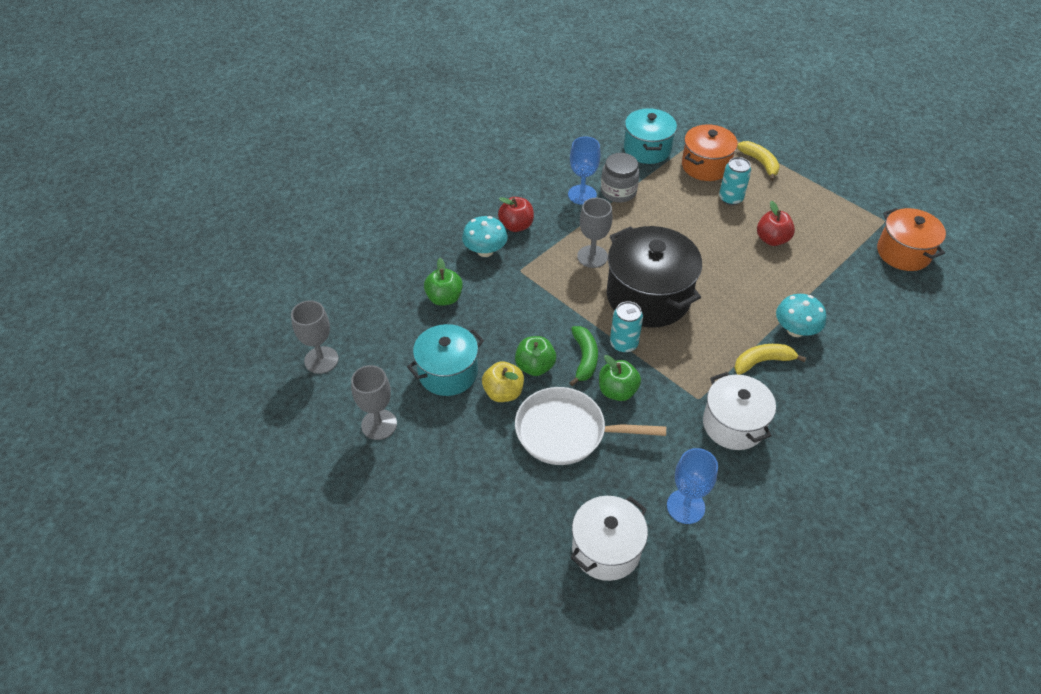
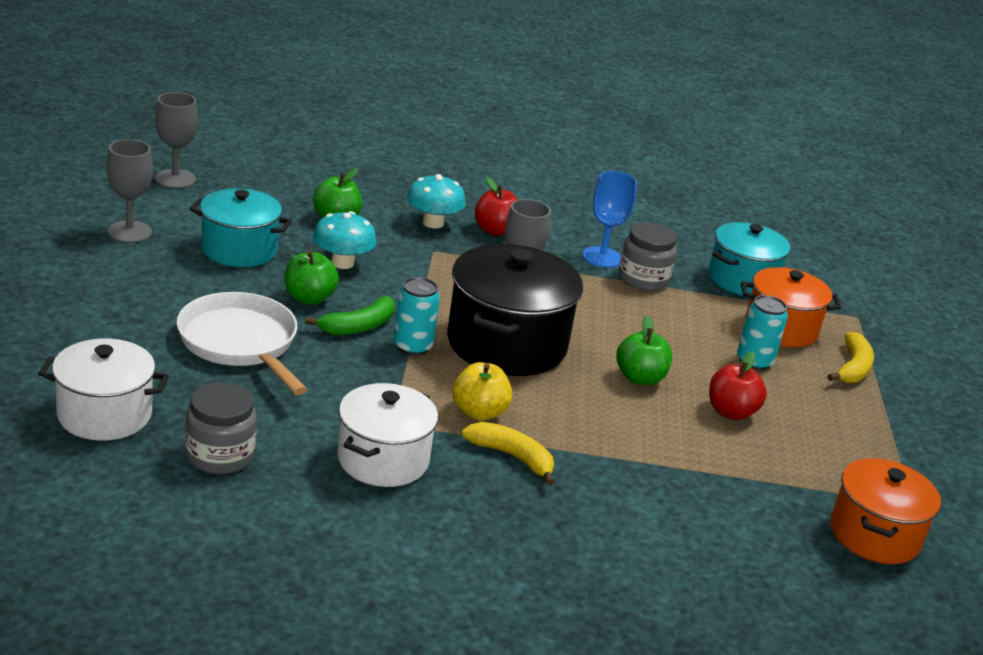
camera: 45 degrees right, 20 degrees down
yellow apple [482,361,524,402] -> yellow apple moved to [452,362,512,421]
green apple [599,355,641,401] -> green apple moved to [616,315,672,385]
blue goblet [667,448,718,524] -> grey jar [185,382,257,474]
turquoise mushroom [776,294,826,337] -> turquoise mushroom moved to [313,211,377,269]

